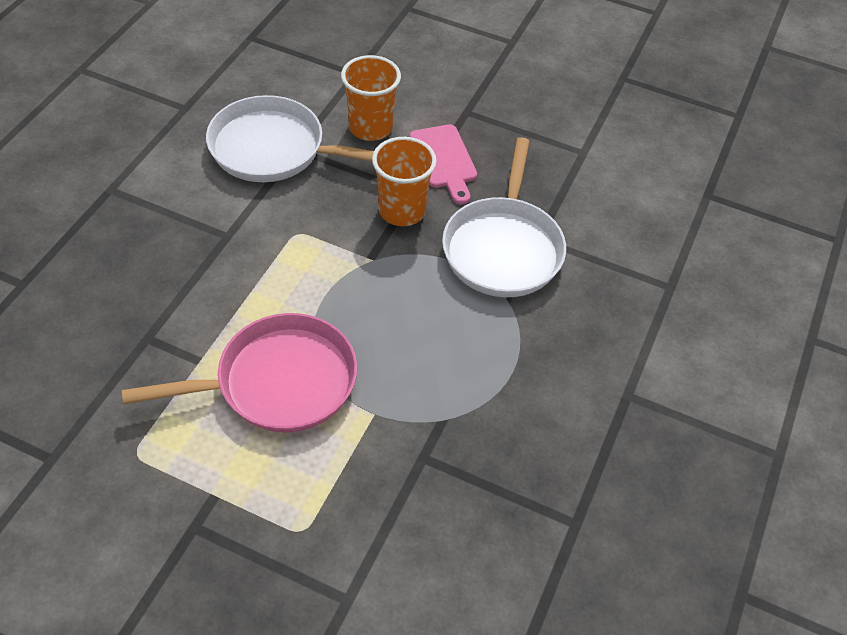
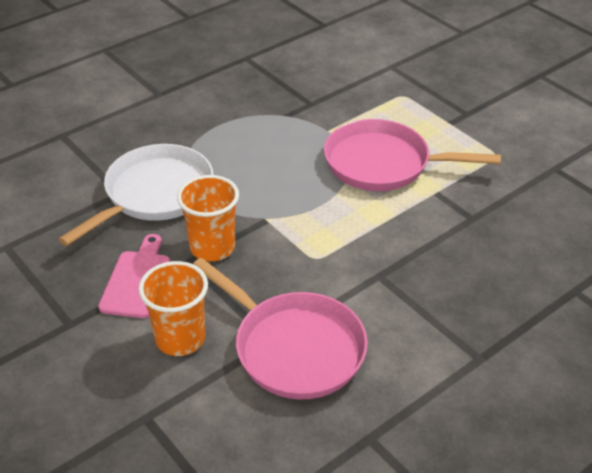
camera: 150 degrees left, 10 degrees down
white pan [206,95,374,182] -> pink pan [193,258,368,399]

